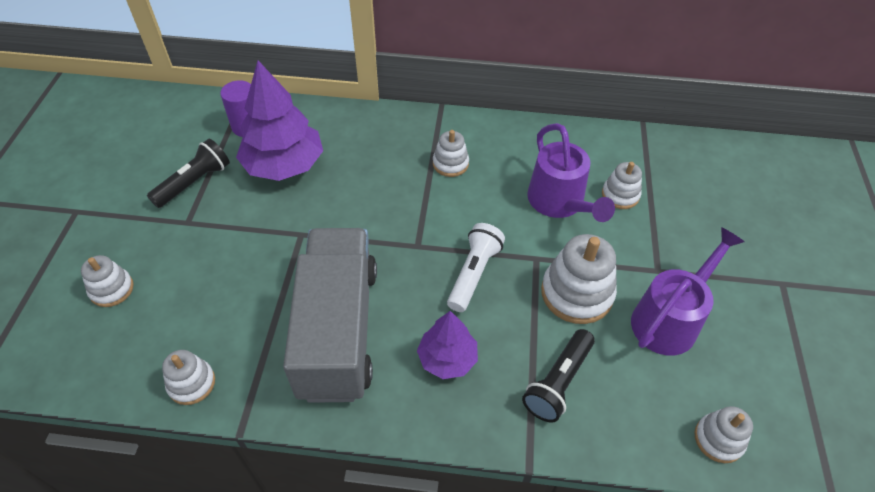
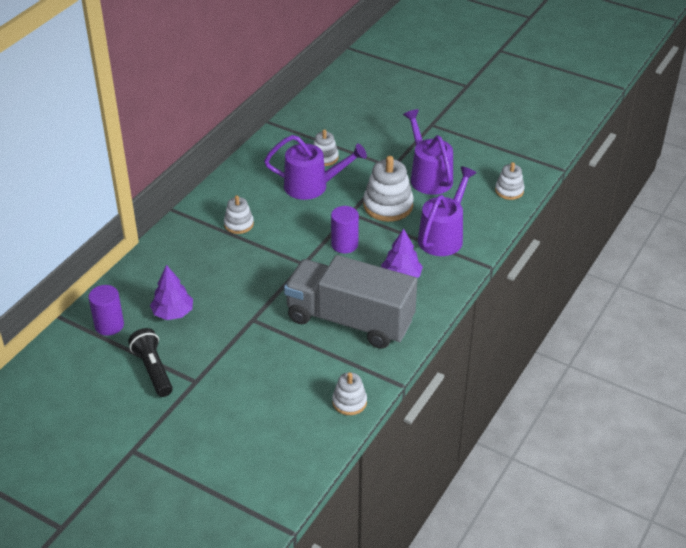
camera: 65 degrees left, 10 degrees down
white stacking toy [81,255,134,307] -> none
purple tree [236,61,323,181] -> purple tree [150,265,193,320], size x0.58
white flashlight [447,223,505,312] -> purple cylinder [331,206,359,253]
black flashlight [522,329,595,423] -> purple watering can [418,166,477,256]

